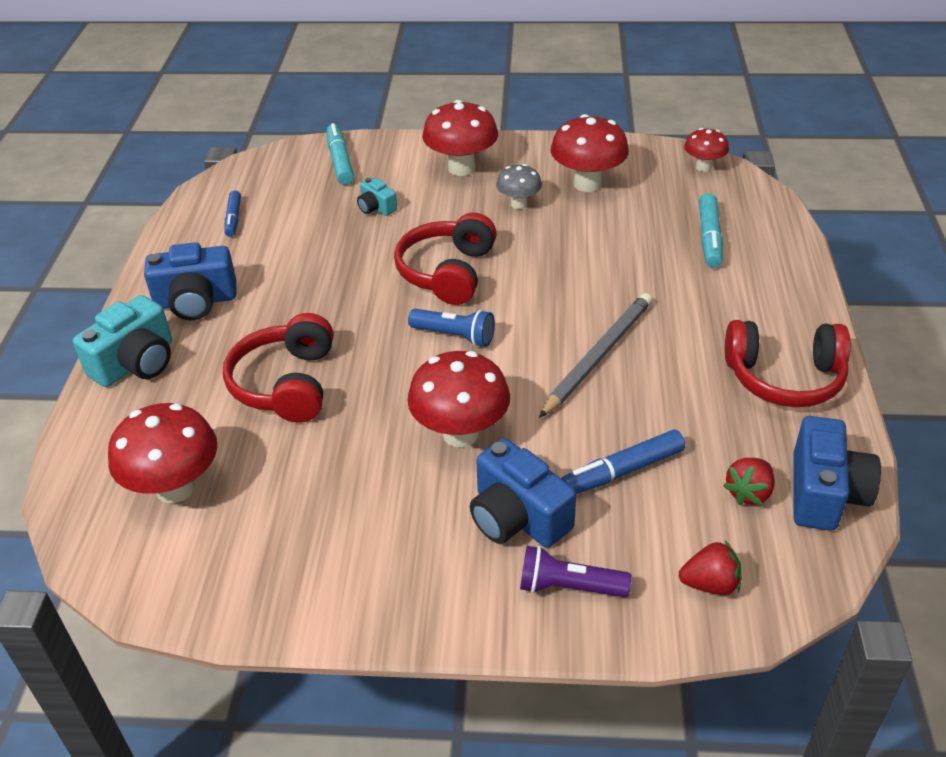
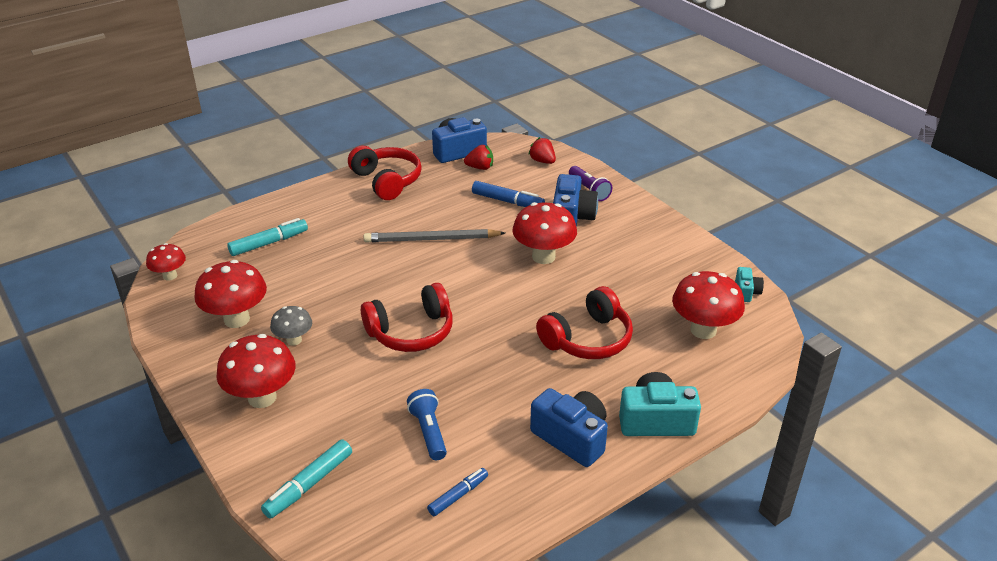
camera: 130 degrees left, 5 degrees down
turquoise camera [357,178,397,216] -> turquoise camera moved to [735,267,764,302]
blue flashlight [408,309,495,347] -> blue flashlight moved to [407,389,447,460]

